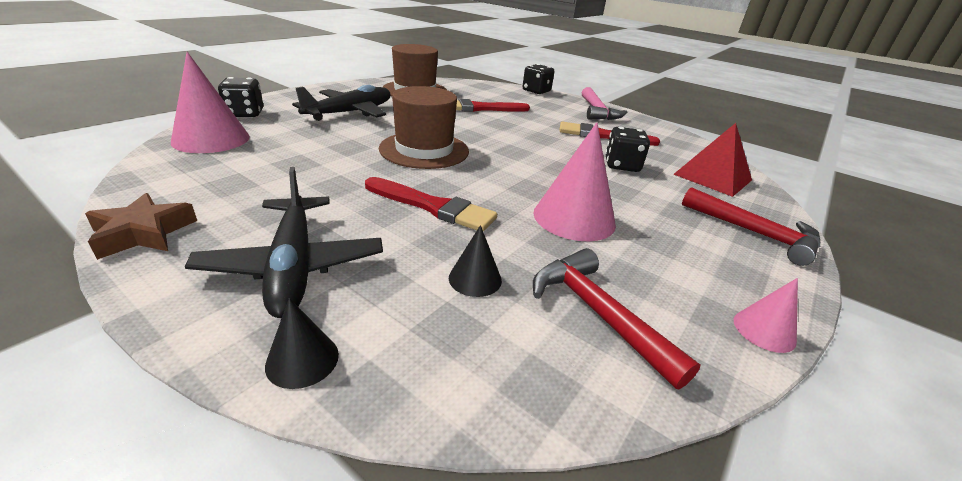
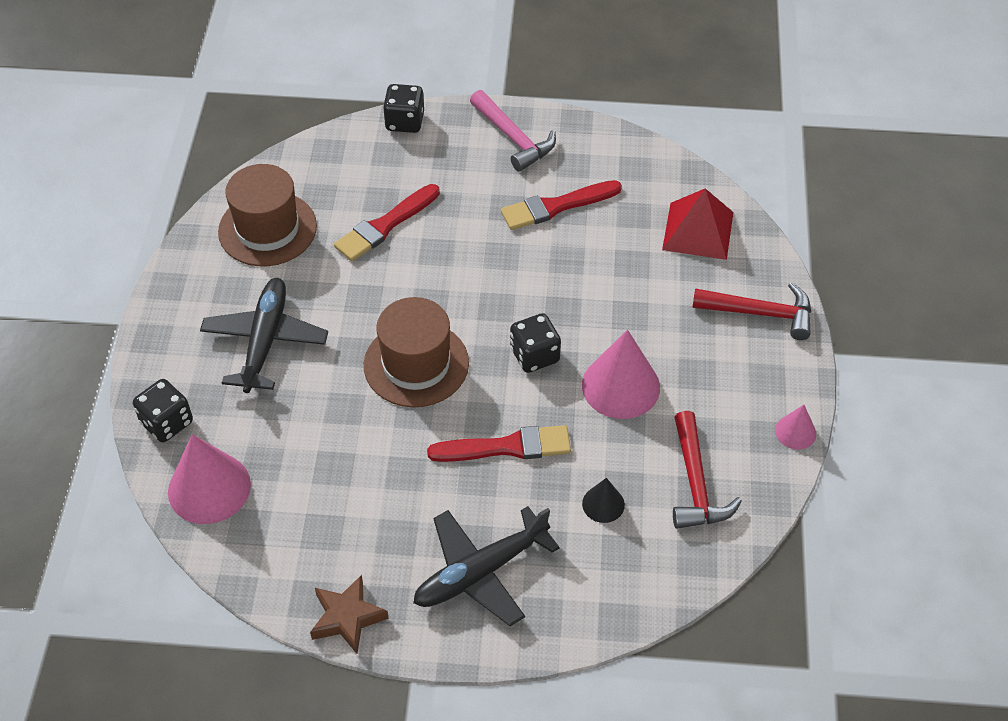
camera: 30 degrees left, 20 degrees up
black plane [185,167,383,318] -> black plane turned 105 degrees clockwise [413,506,560,626]
black cone [265,298,339,389] -> none
red hammer [533,248,700,389] -> red hammer turned 120 degrees counterclockwise [673,411,742,529]
black dice [605,127,650,172] -> black dice moved to [510,313,561,373]

